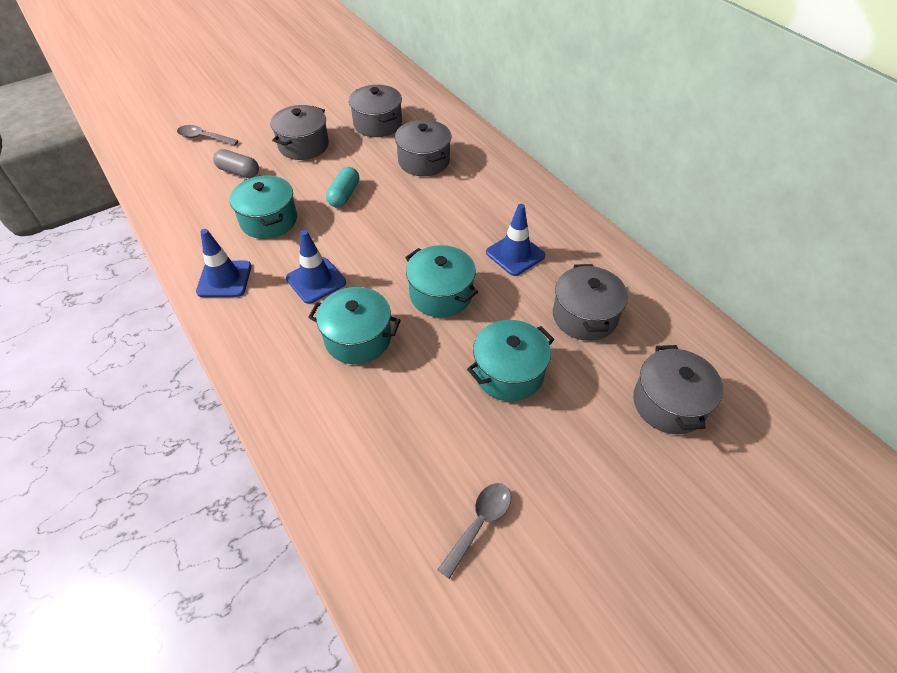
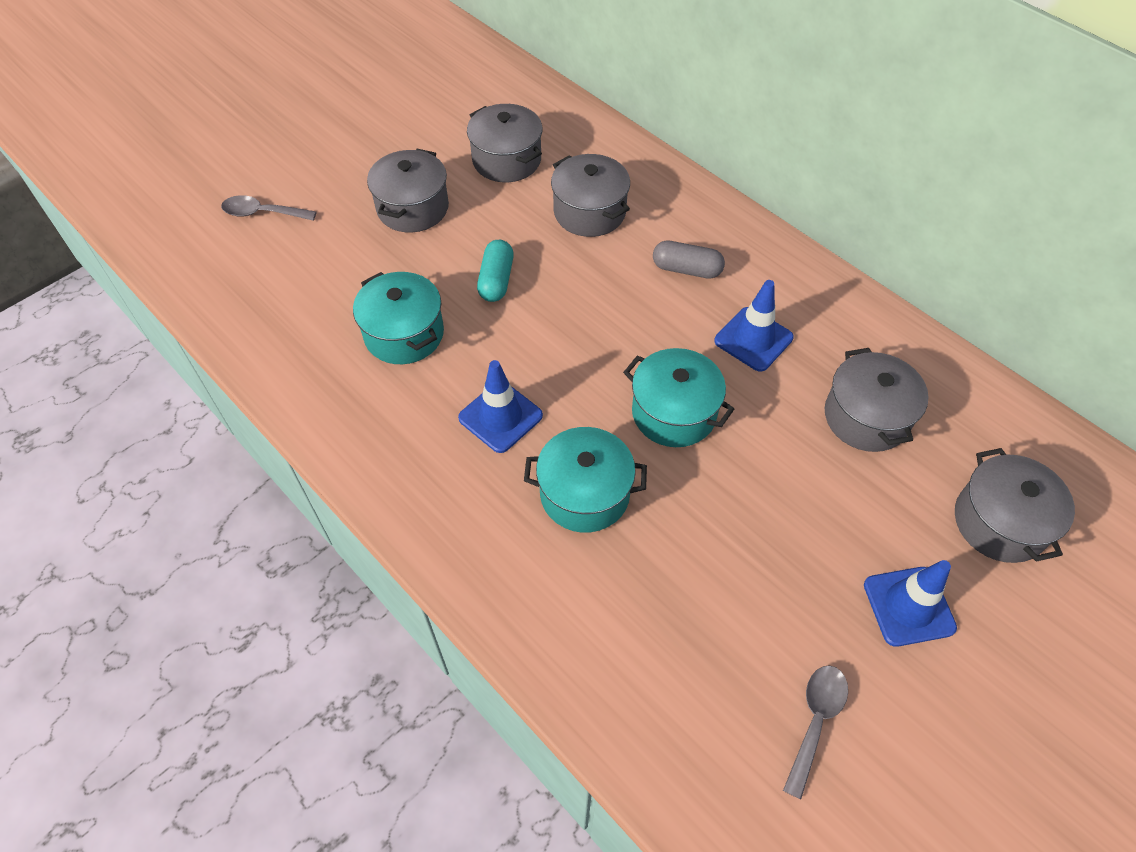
camera: 10 degrees left, 5 degrees up
blue traffic cone [196,229,252,297] -> blue traffic cone moved to [864,560,957,647]
grey capsule [213,149,259,178] -> grey capsule moved to [653,241,725,279]
turquoise pot [467,320,555,402] -> none

